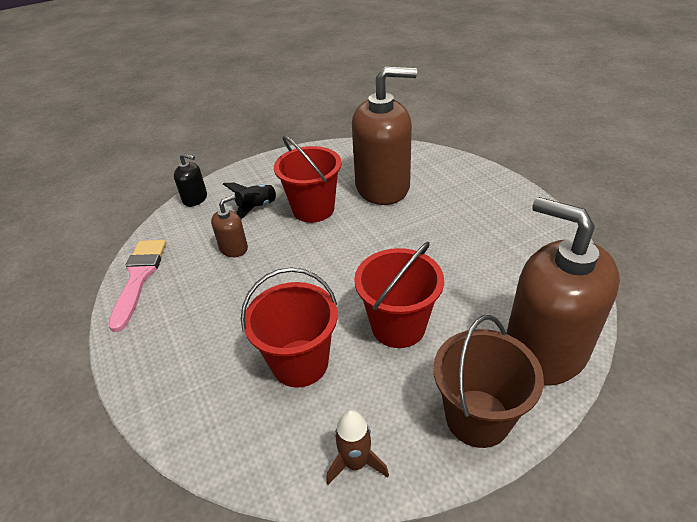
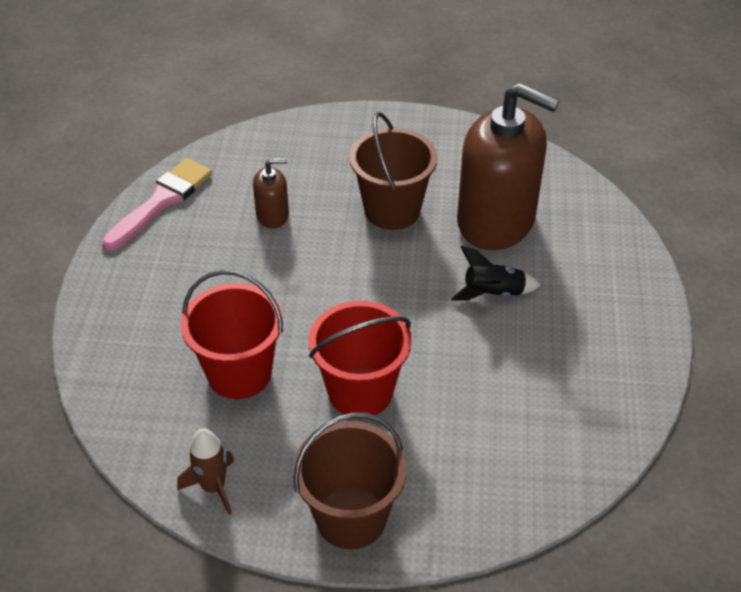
camera: 30 degrees right, 5 degrees up
black soap dispenser [174,153,207,207] -> none
black rocket [223,183,284,219] -> black rocket moved to [451,246,541,300]
red bucket [274,136,341,223] -> brown bucket [349,112,438,230]
brown soap dispenser [506,197,620,386] -> none

